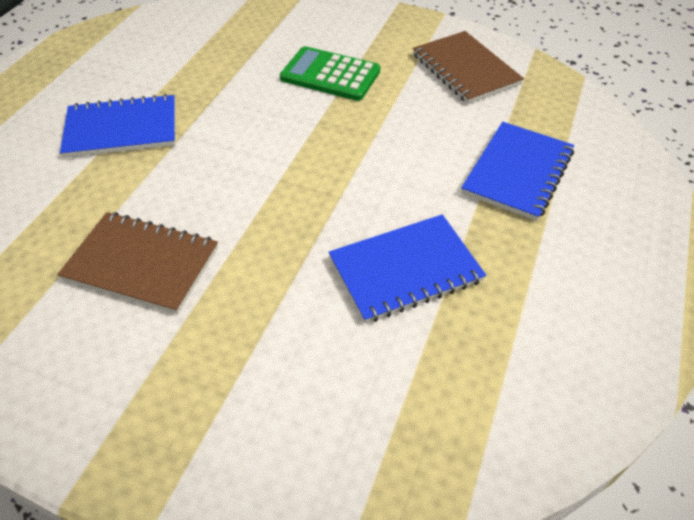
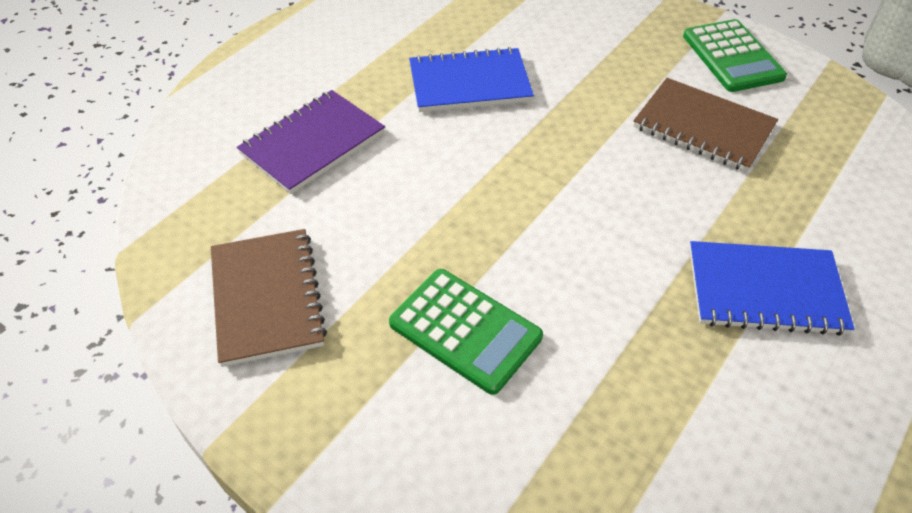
camera: 165 degrees left, 0 degrees up
blue notebook [461,122,574,221] -> purple notebook [237,90,385,194]
none -> green calculator [683,19,787,92]

